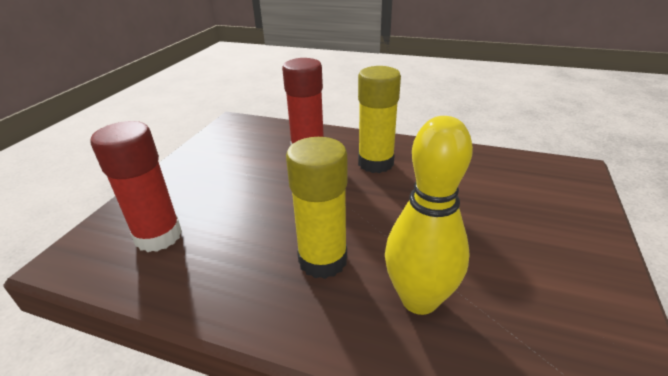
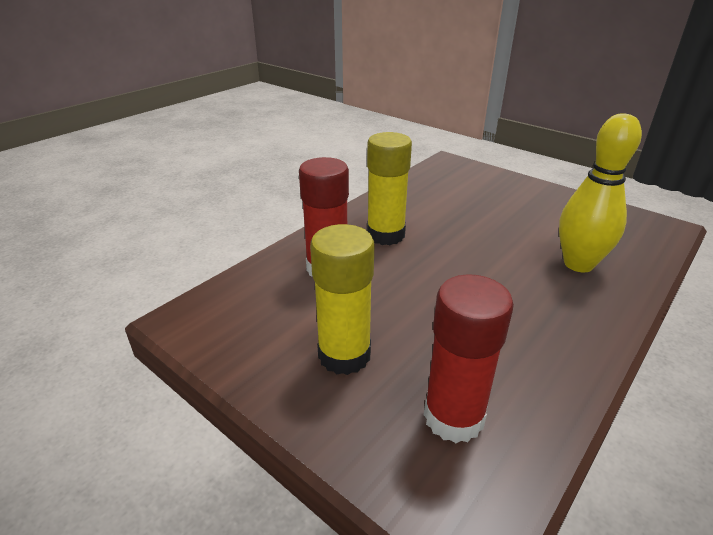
camera: 70 degrees left, 0 degrees up
yellow glue stick [286,137,348,279] -> yellow glue stick moved to [310,224,374,375]

